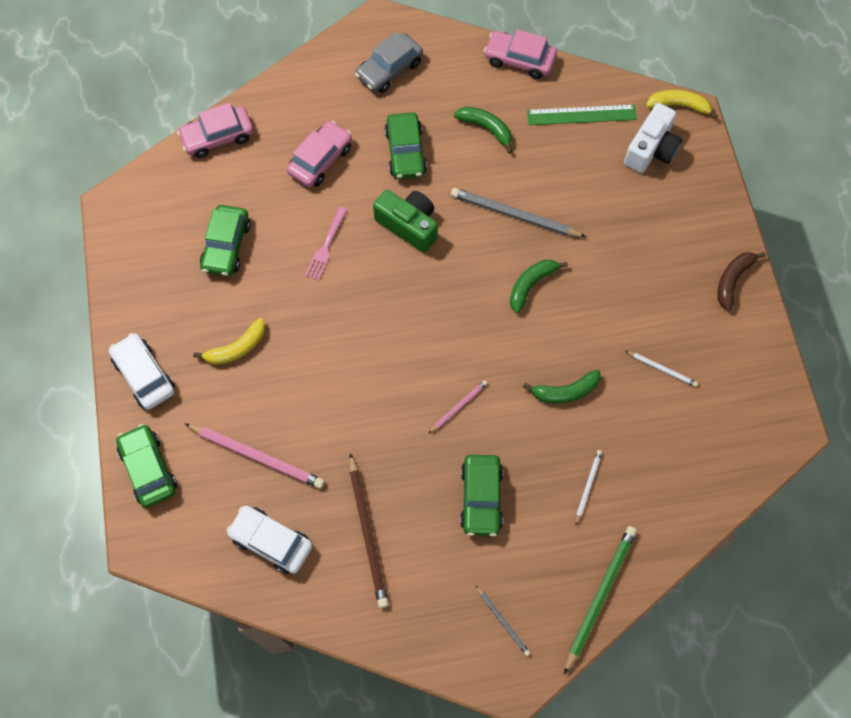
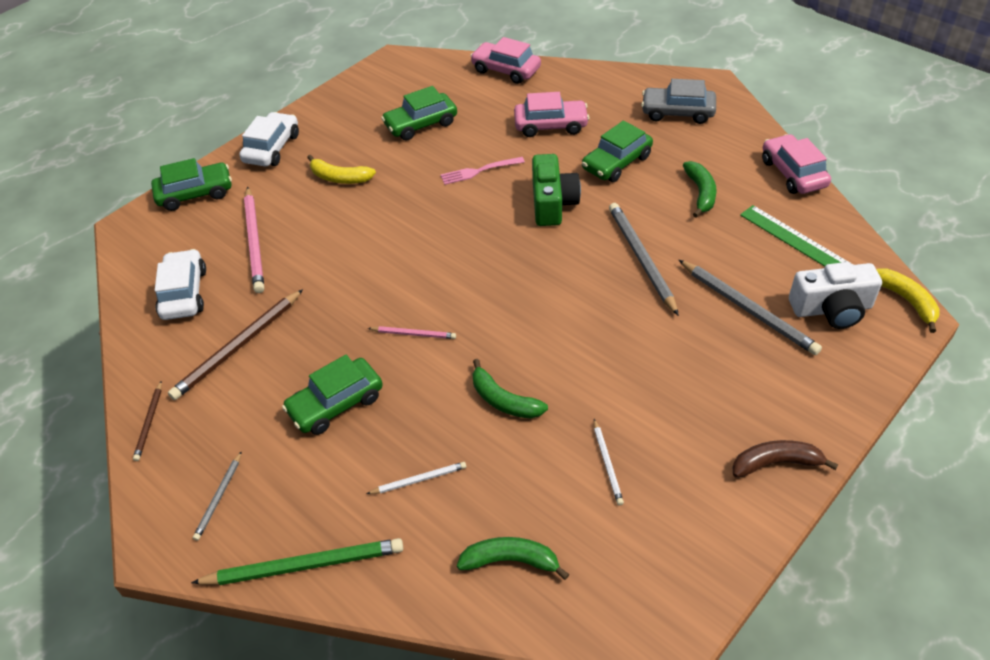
camera: 55 degrees right, 20 degrees down
green car [116,424,177,508] -> green car turned 45 degrees clockwise [151,158,232,211]
green banana [510,260,568,313] -> green banana moved to [457,537,569,580]
none -> brown pencil [133,381,162,461]
none -> grey pencil [679,260,822,355]

